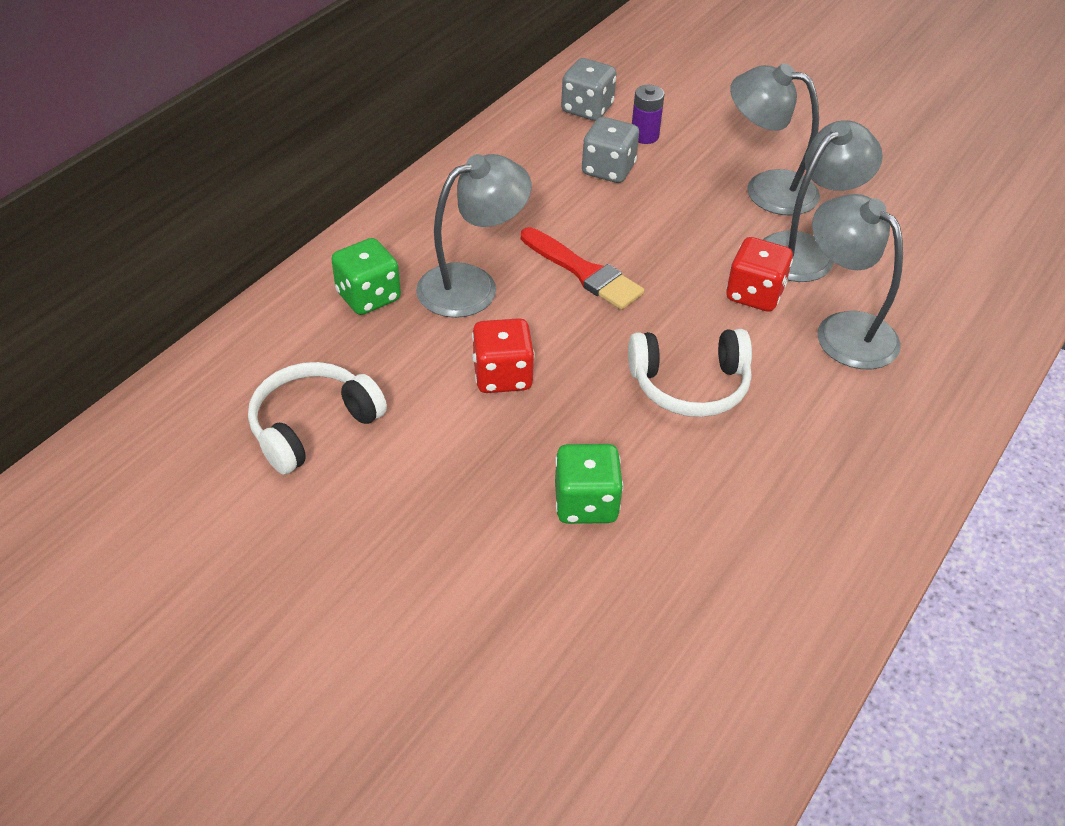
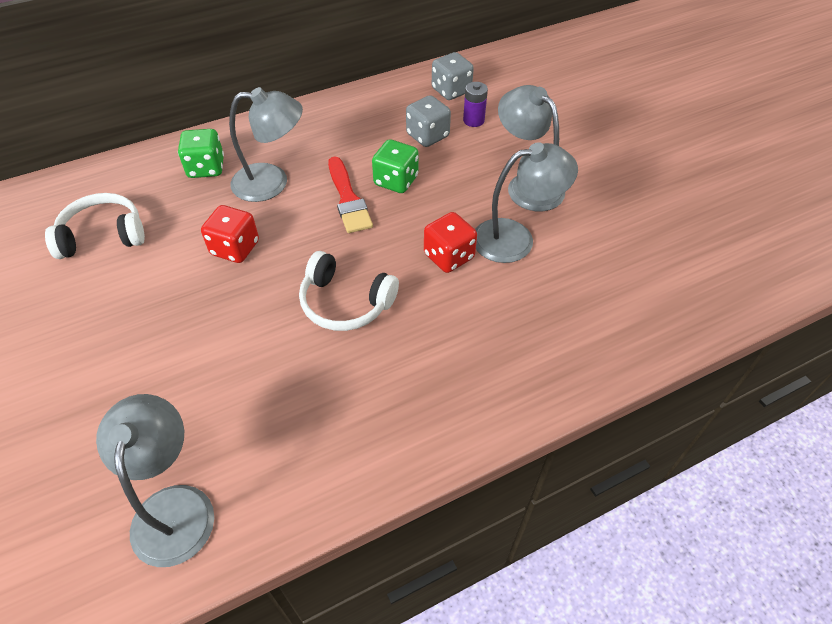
camera: 30 degrees right, 5 degrees up
green dice [555,444,623,524] -> green dice moved to [372,139,418,193]
grey lamp [812,194,903,369] -> grey lamp moved to [96,394,214,567]

